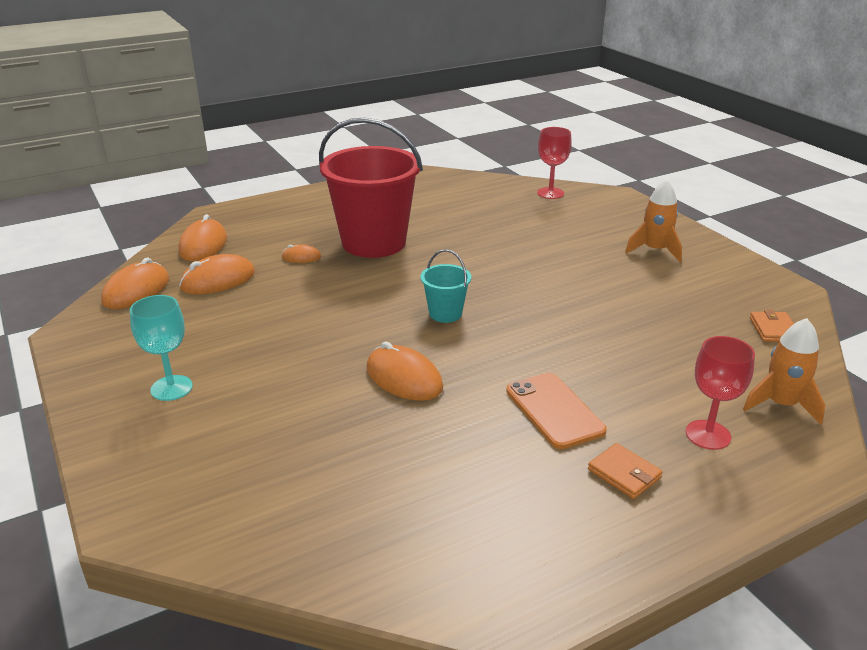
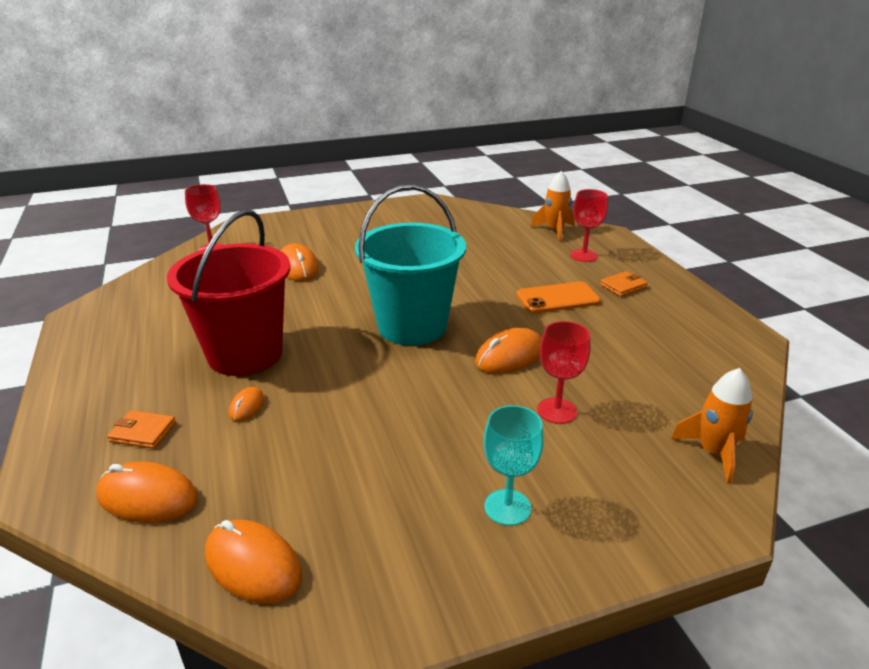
camera: 80 degrees left, 0 degrees up
orange mouse [179,254,255,294] -> orange mouse moved to [280,243,319,281]
turquoise bucket [420,249,471,323] -> turquoise bucket [355,185,466,346], size x2.25
orange rocket [625,179,682,262] -> orange rocket moved to [671,368,753,484]
orange wallet [750,310,794,342] -> orange wallet moved to [107,410,176,449]
none -> red goblet [537,321,591,424]

